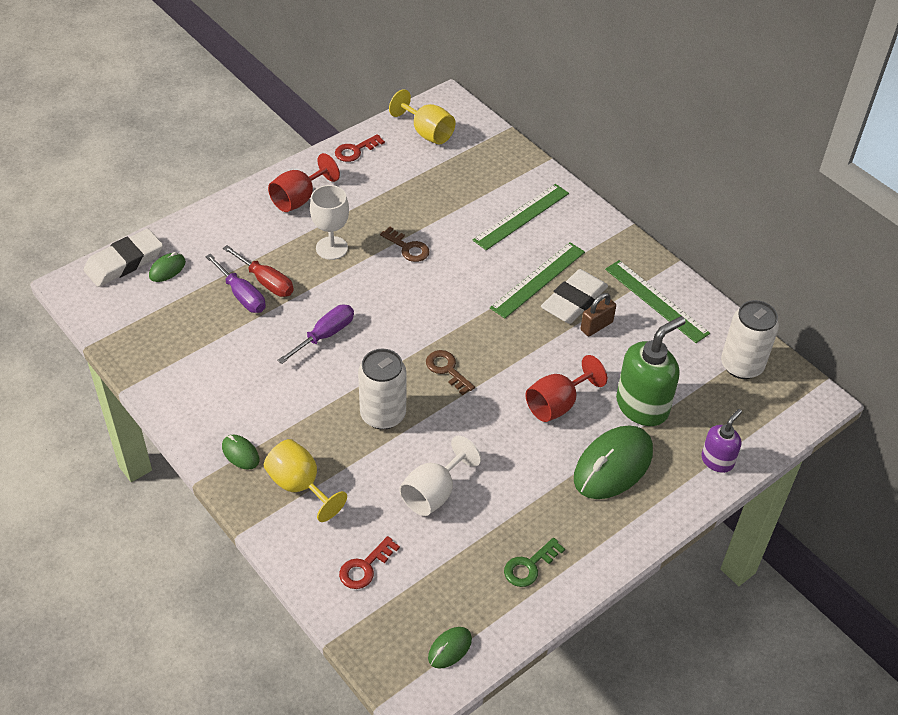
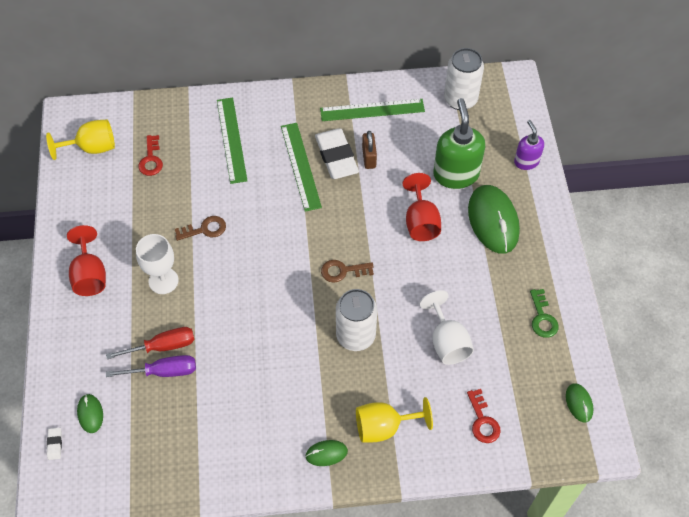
camera: 55 degrees left, 10 degrees up
white eraser [84,229,163,287] -> white eraser [47,428,62,460], size x0.41
purple screwdriver [277,305,354,364] -> none
red key [335,134,385,162] -> red key moved to [138,135,163,176]

